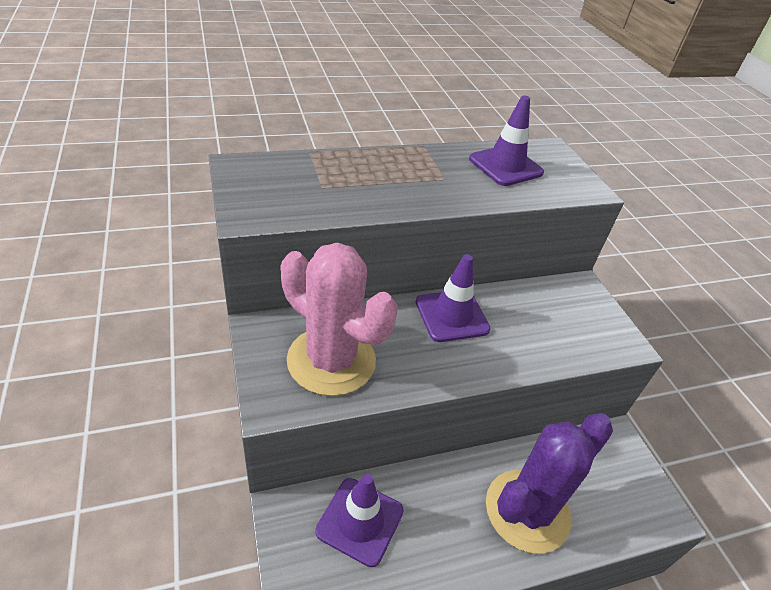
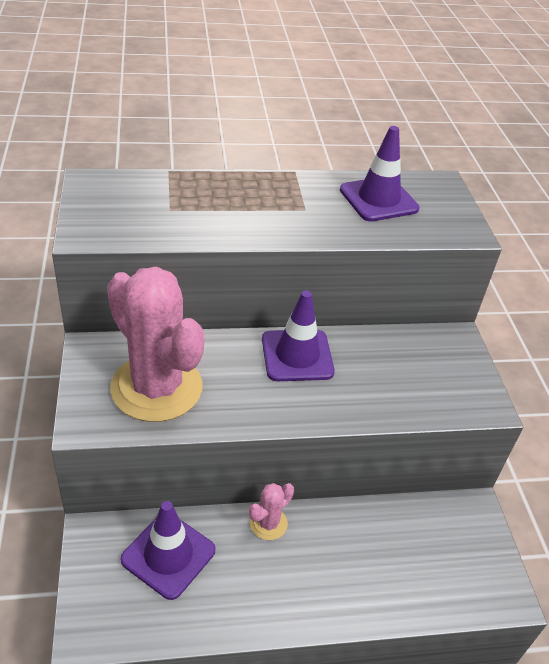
camera: 10 degrees right, 0 degrees up
purple cactus [486,413,613,554] -> none
none -> pink cactus [249,483,294,540]

